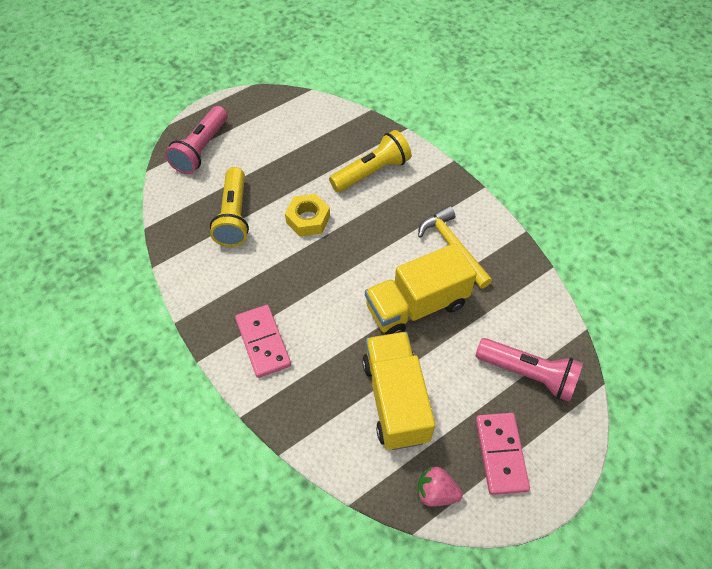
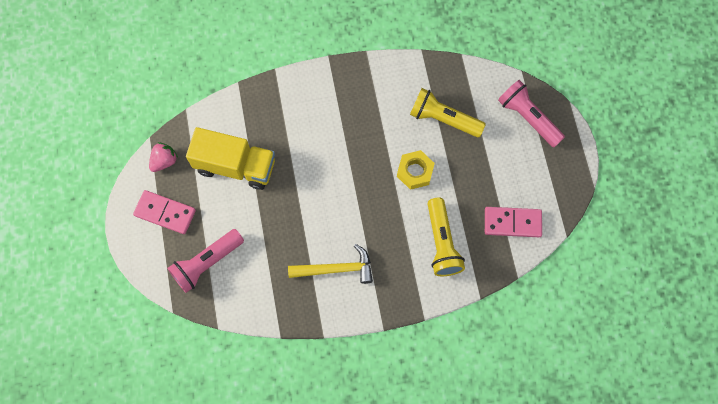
camera: 115 degrees right, 15 degrees up
pink domino [235,305,291,378] -> pink domino moved to [485,207,542,237]
yellow truck [365,243,477,335] -> none

